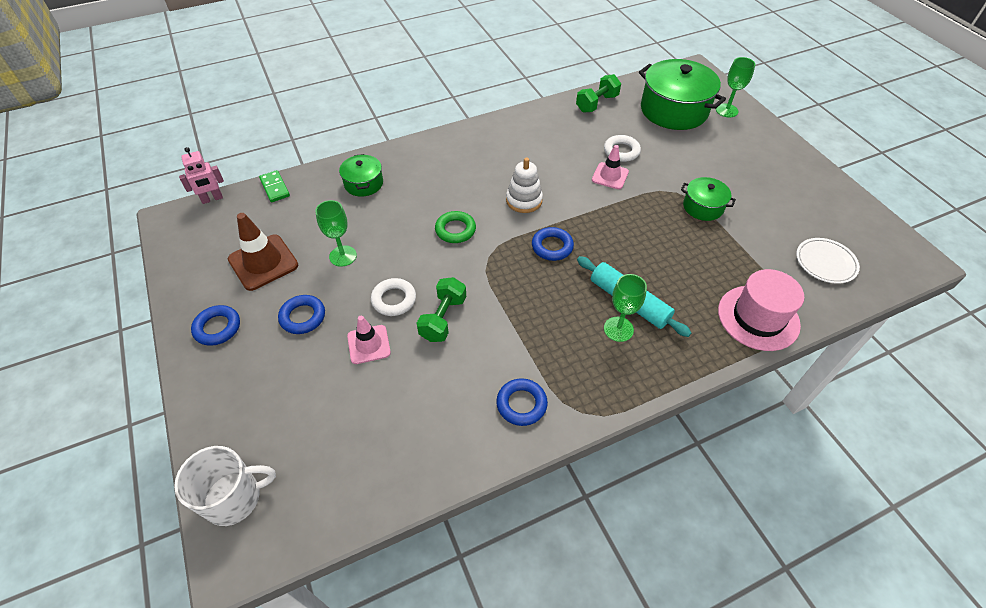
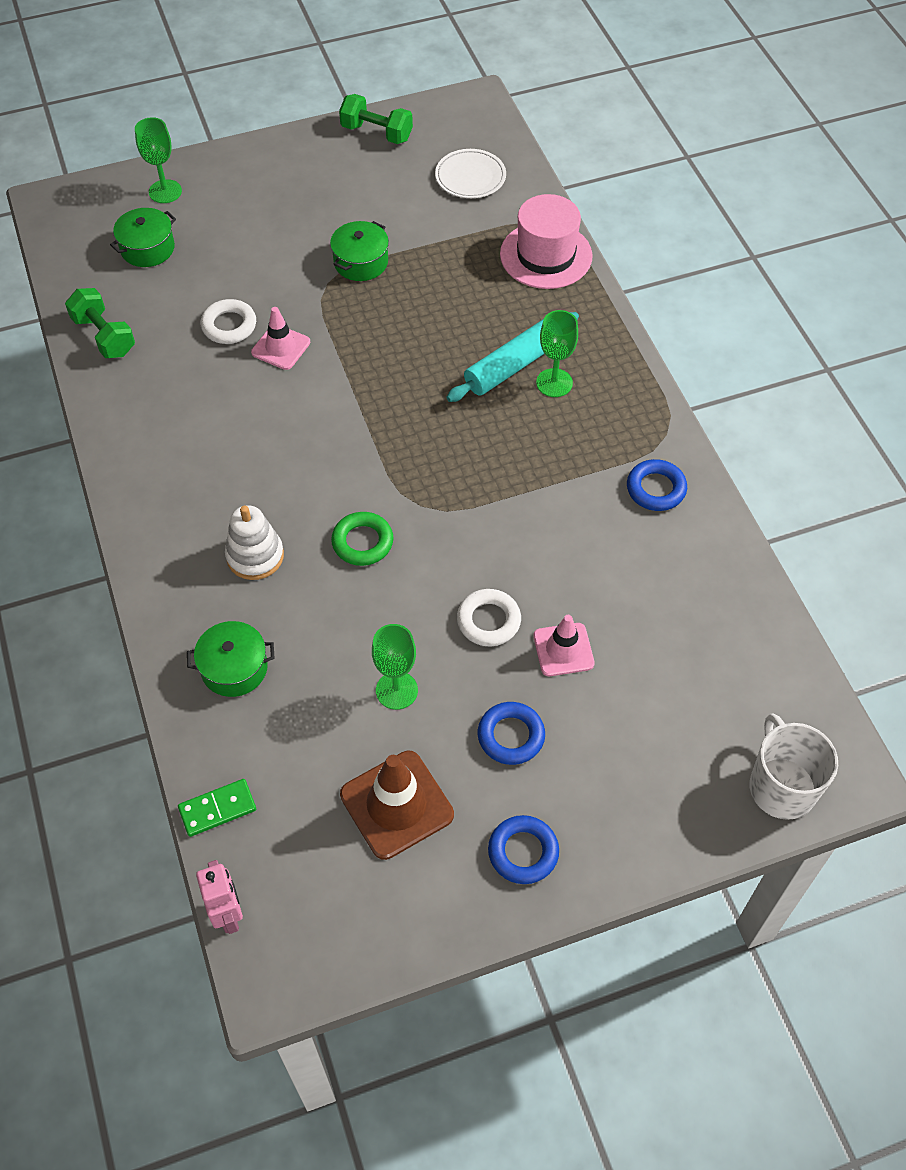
camera: 85 degrees left, 5 degrees up
green dumbbell [417,277,466,342] -> green dumbbell moved to [339,94,413,144]
white stacking toy [506,158,543,213] -> white stacking toy moved to [225,505,284,580]
blue ring [532,227,574,261] -> none
green pot [639,59,726,130] -> green pot [110,208,176,267], size x0.52

